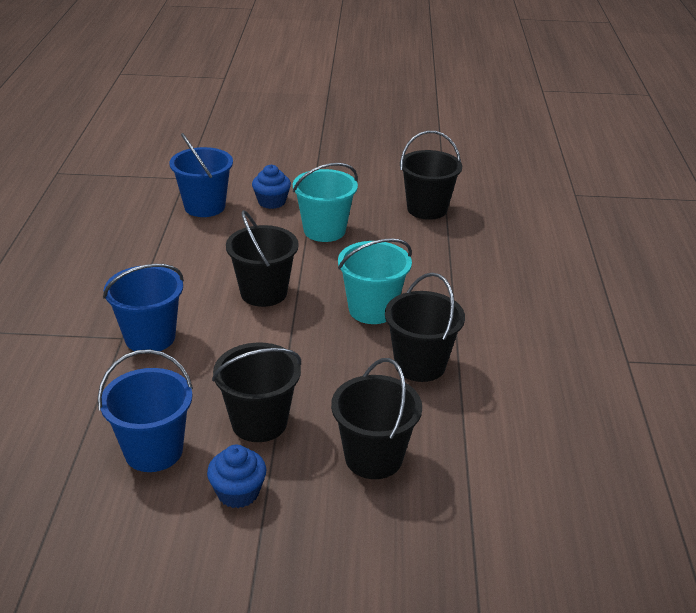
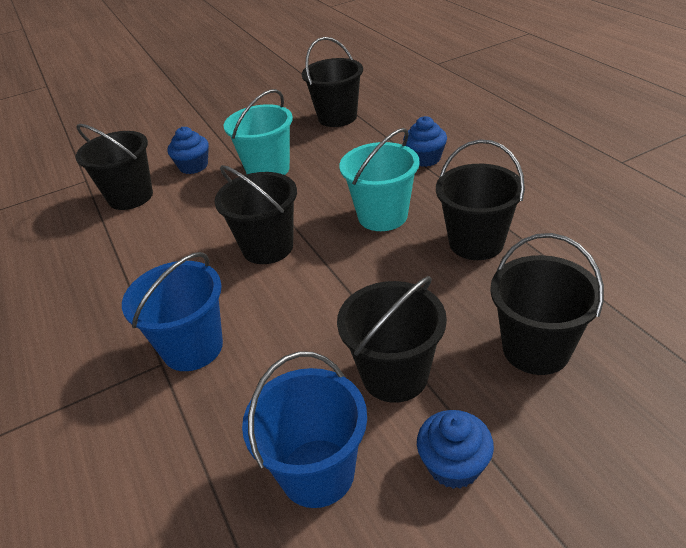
camera: 25 degrees left, 5 degrees up
blue bucket [170,133,233,217] -> black bucket [75,124,153,210]
none -> blue cupcake [403,116,447,167]

